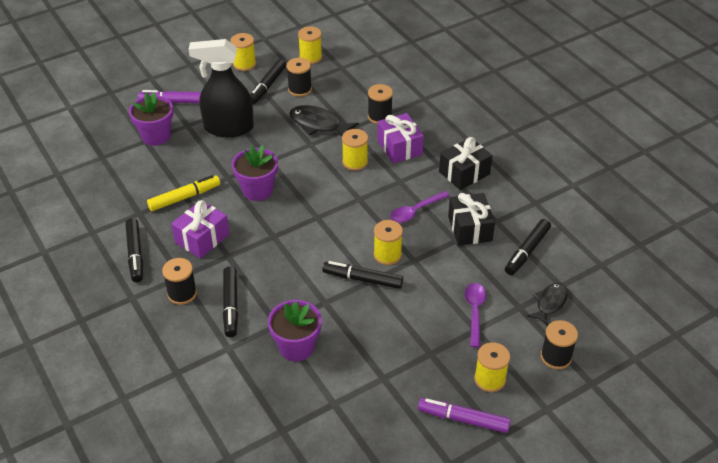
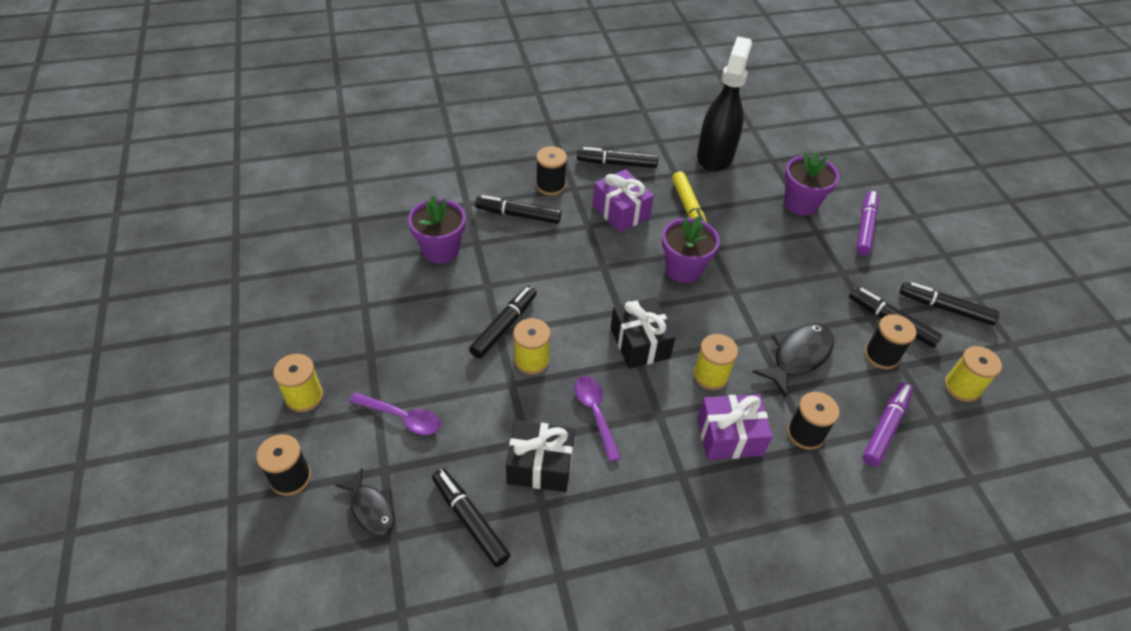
camera: 105 degrees right, 5 degrees up
black spray bottle [189,39,254,137] -> black spray bottle moved to [697,36,752,172]
yellow spool [230,33,256,71] -> black marker [900,282,1000,325]
purple marker [418,398,511,433] -> purple marker moved to [862,382,913,467]
black gift [439,137,493,190] -> black gift moved to [611,297,676,369]

